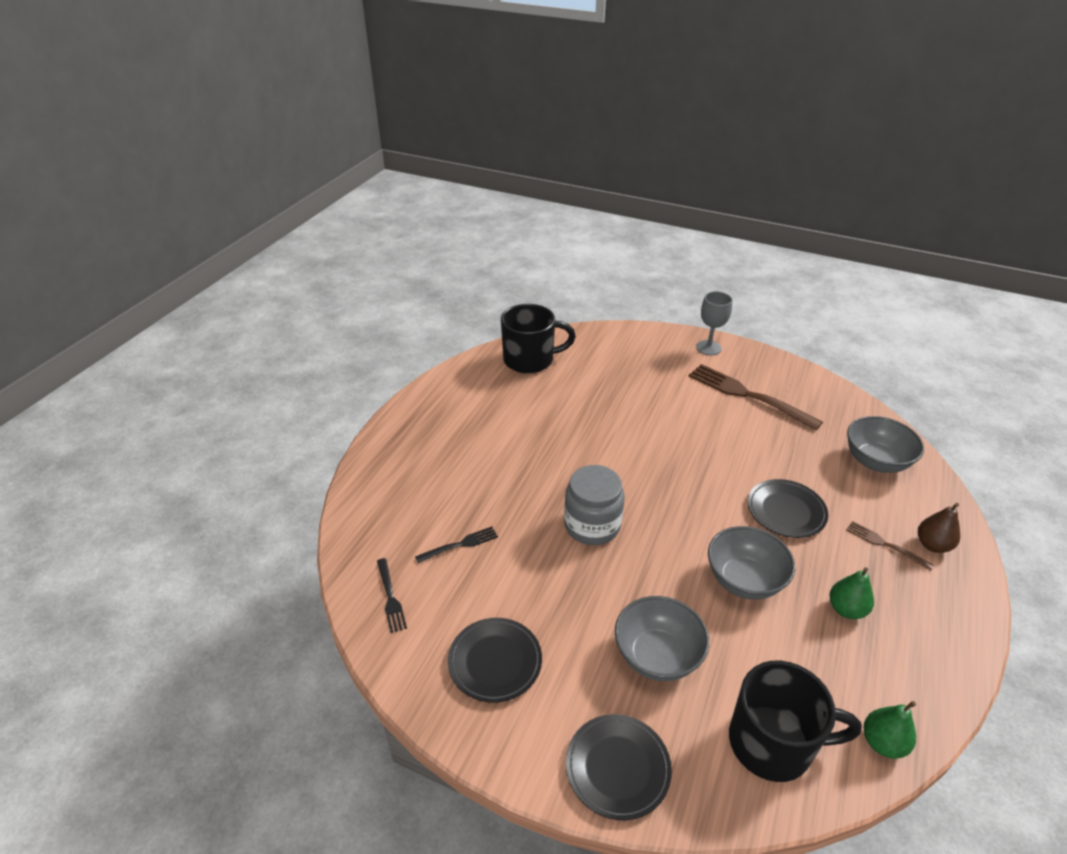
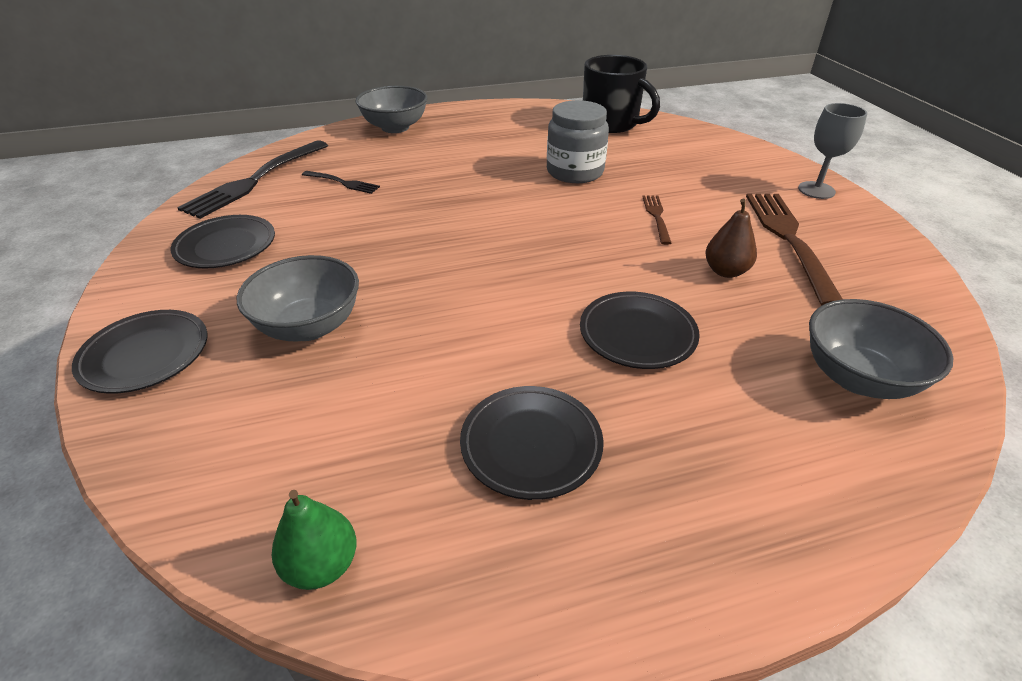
camera: 50 degrees right, 0 degrees up
black fork [377,558,407,633] -> black fork [177,140,328,219], size x2.03
grey jar [564,465,624,545] -> grey jar moved to [547,100,609,183]
grey bowl [708,526,795,600] -> grey bowl moved to [356,86,428,133]
black mug [729,661,862,782] -> none
green pear [830,567,874,619] -> black plate [460,386,604,500]
brown fork [846,521,934,571] -> brown fork moved to [642,196,671,245]
brown pear [918,503,960,553] -> brown pear moved to [705,199,757,278]

